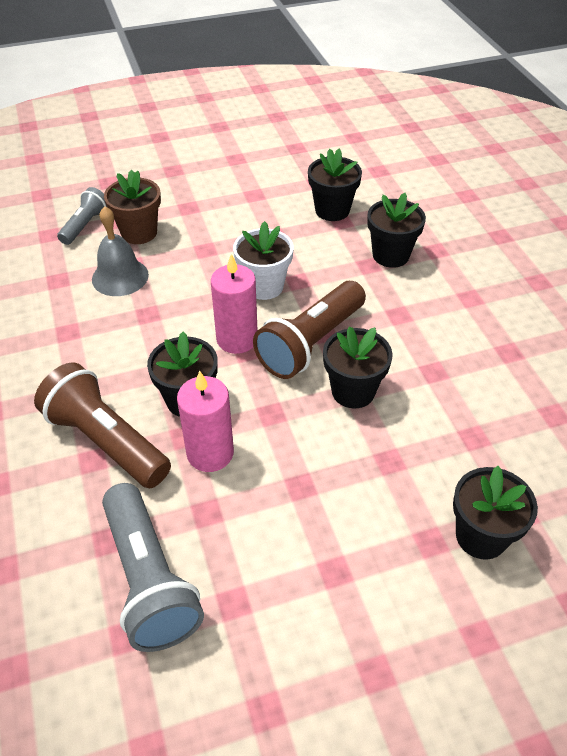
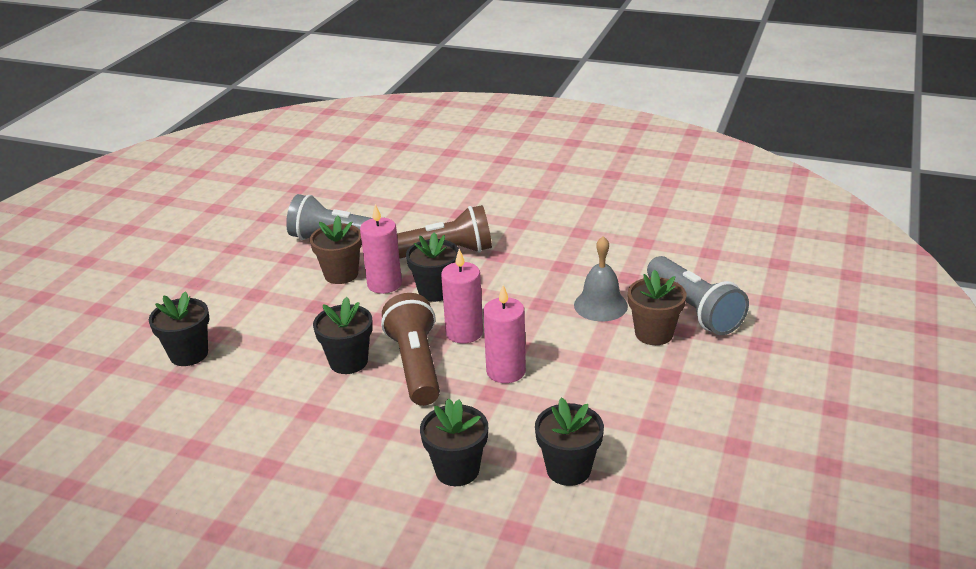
camera: 130 degrees right, 15 degrees down
grey flashlight [57,187,107,245] -> grey flashlight [647,256,749,335], size x1.75
white flower pot [233,221,294,300] -> pink candle [483,285,526,383]
none -> brown flower pot [310,216,362,284]

